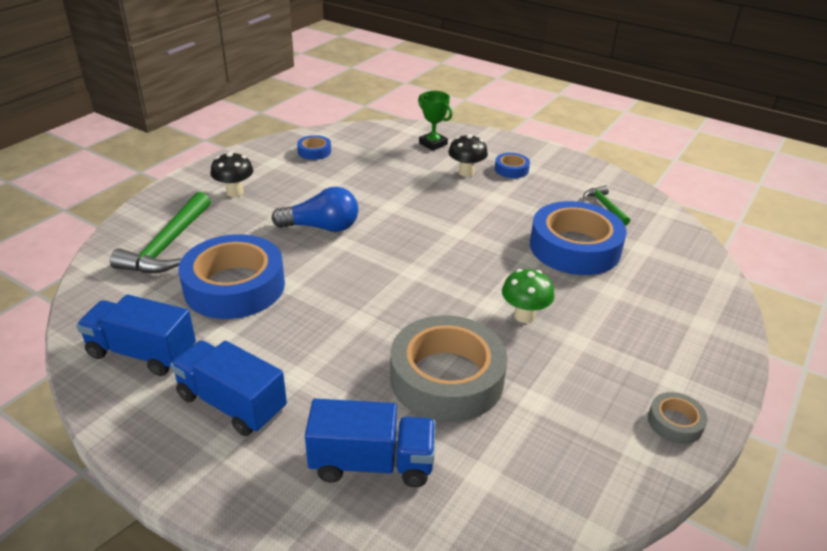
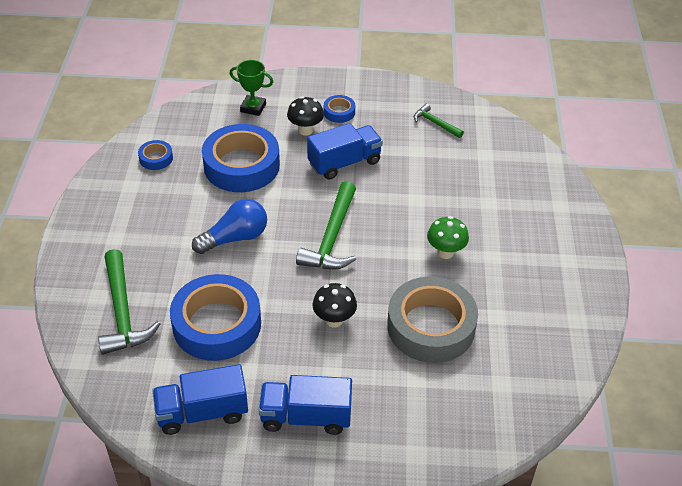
camera: 30 degrees left, 10 degrees up
black mushroom [211,152,253,197] -> black mushroom moved to [312,283,357,327]
blue truck [305,399,435,487] -> blue truck moved to [307,123,383,180]
blue tape [530,201,627,275] -> blue tape moved to [202,124,280,192]
grey tape [648,392,707,444] -> none
none -> green hammer [296,181,356,269]

